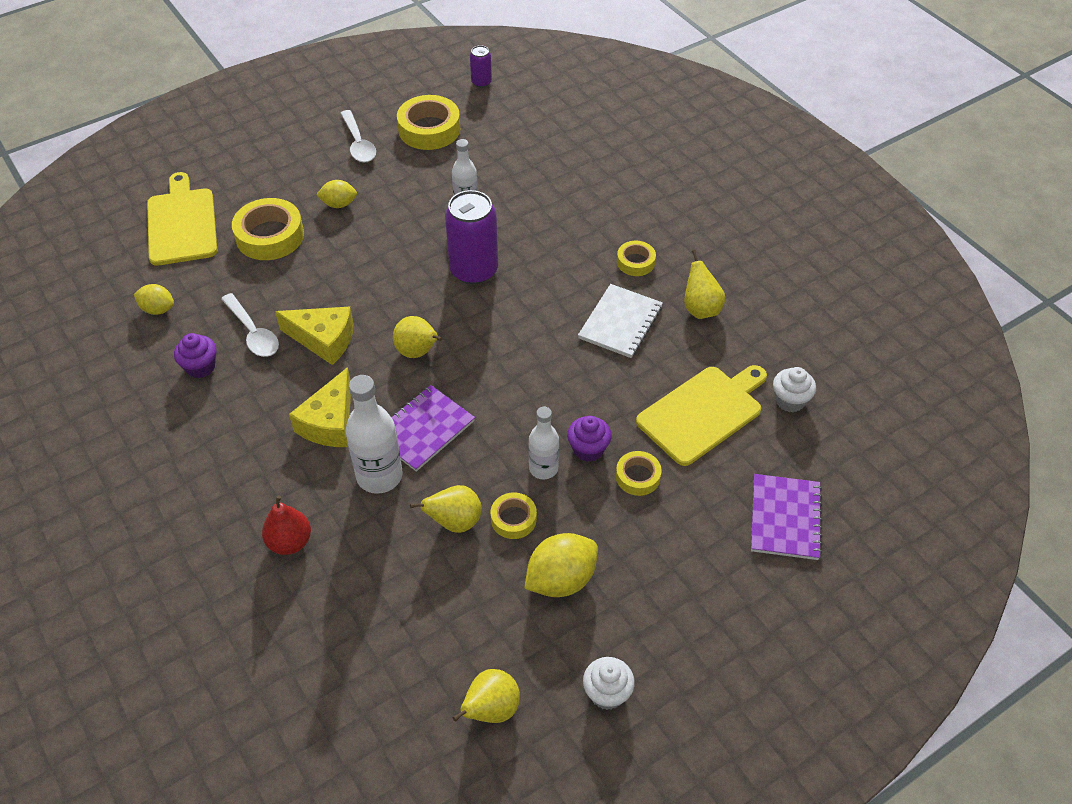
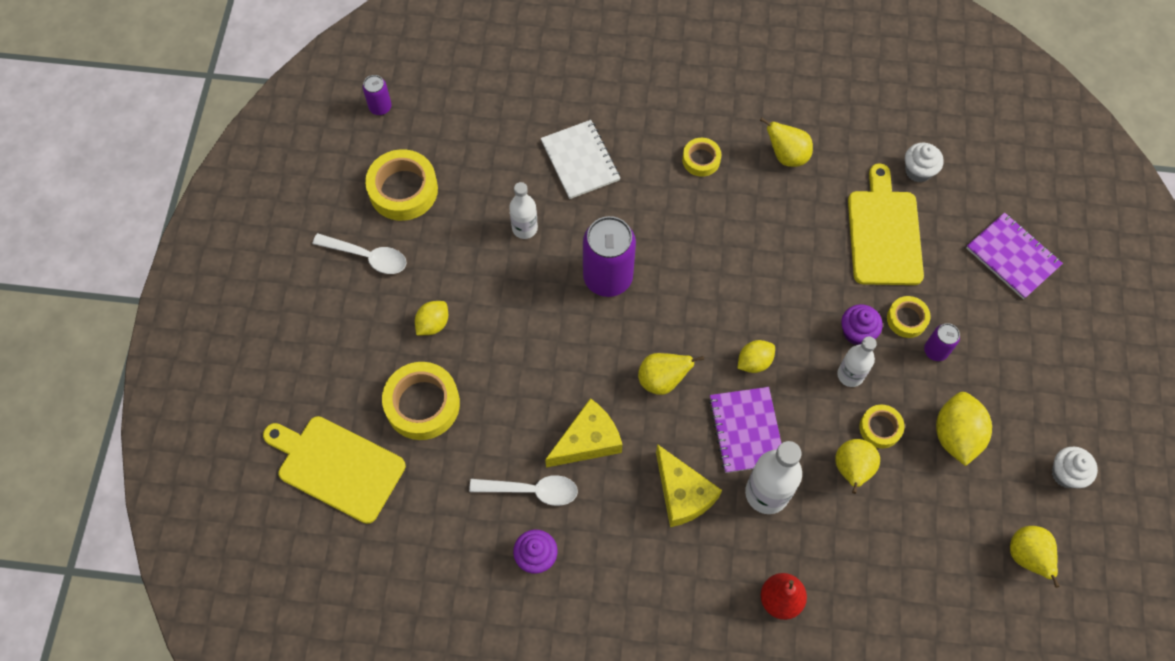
camera: 50 degrees left, 15 degrees up
yellow lemon [134,284,174,315] -> yellow lemon moved to [737,340,775,373]
white notebook [578,284,663,358] -> white notebook moved to [541,120,620,199]
none -> purple can [924,323,960,361]

